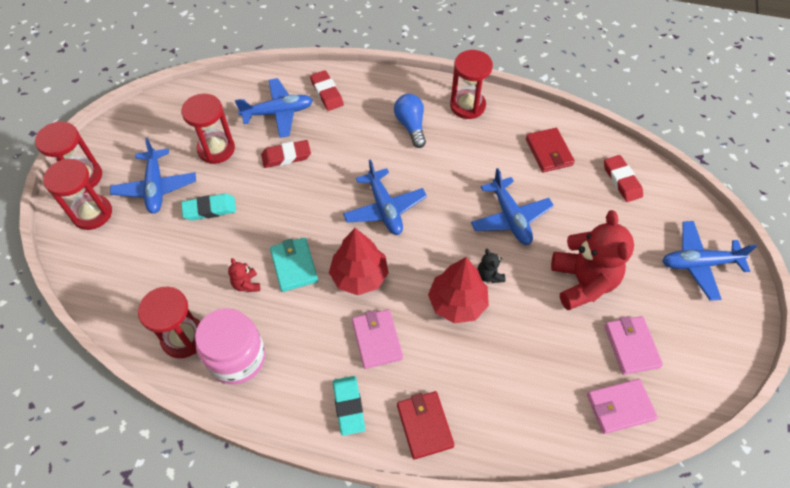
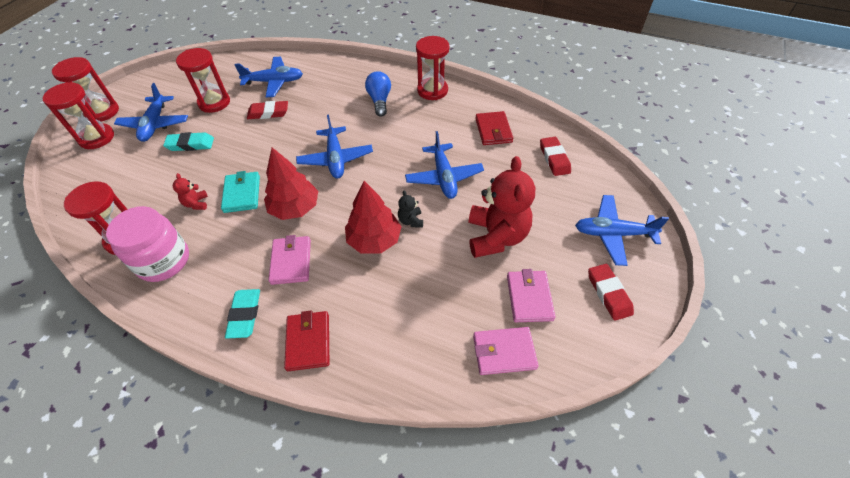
camera: 10 degrees right, 5 degrees down
red eraser [310,70,344,111] -> red eraser moved to [588,264,634,321]

